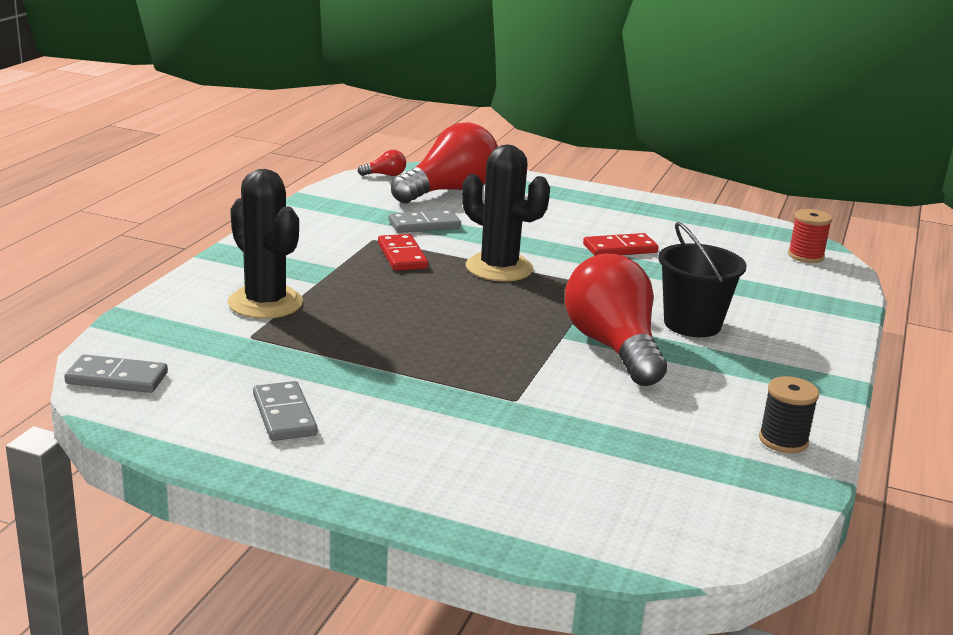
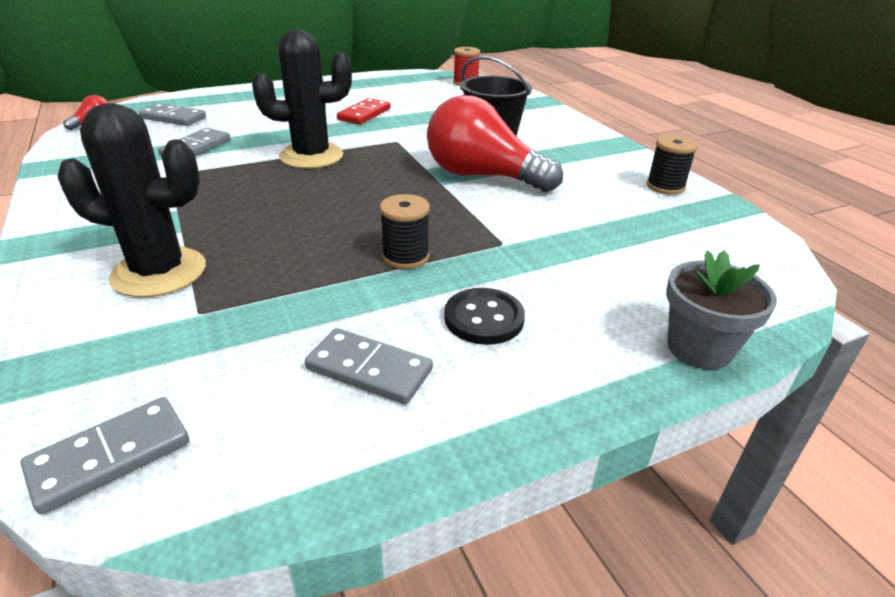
camera: 45 degrees left, 10 degrees up
red domino [378,234,428,271] -> none
red light bulb [391,122,498,203] -> grey domino [139,103,206,126]
none -> black spool [380,194,430,269]
none -> black button [444,288,525,345]
none -> grey flower pot [666,250,777,370]

